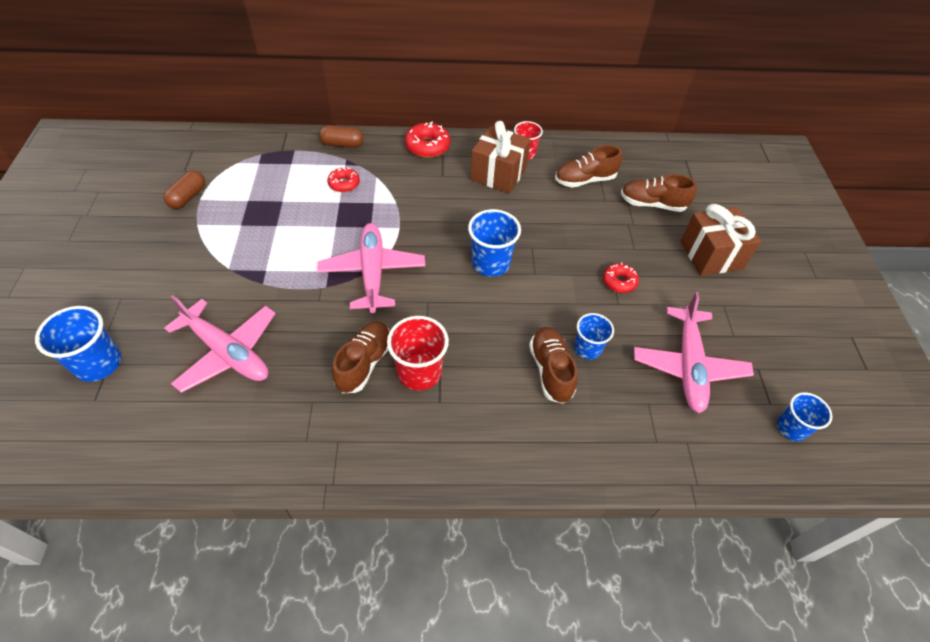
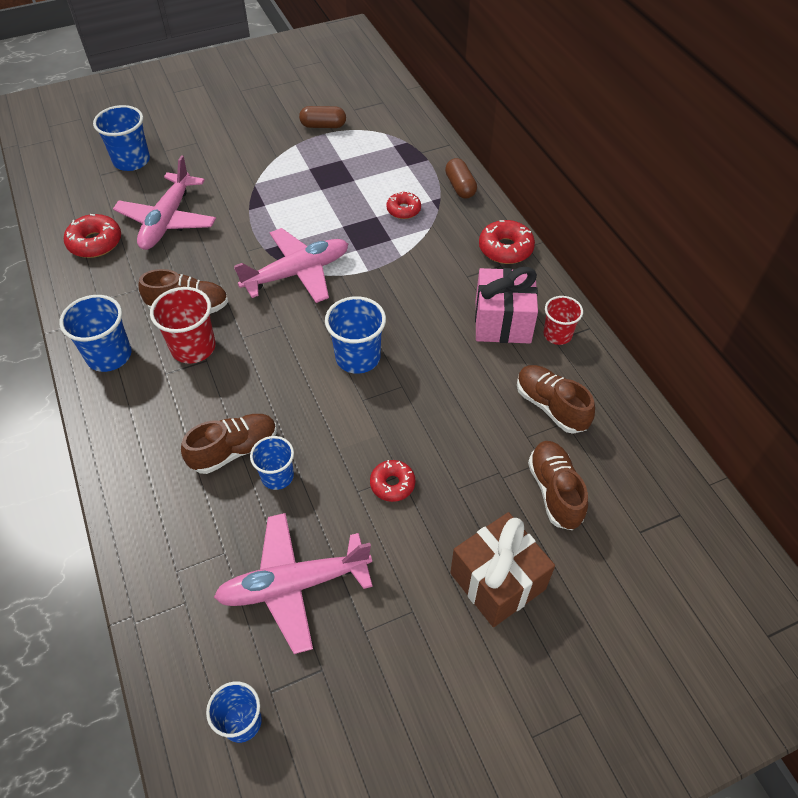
camera: 70 degrees right, 0 degrees up
brown gift [470,121,531,194] -> pink gift [475,267,538,344]
none -> blue cup [59,295,132,372]
none -> red donut [64,214,121,258]

